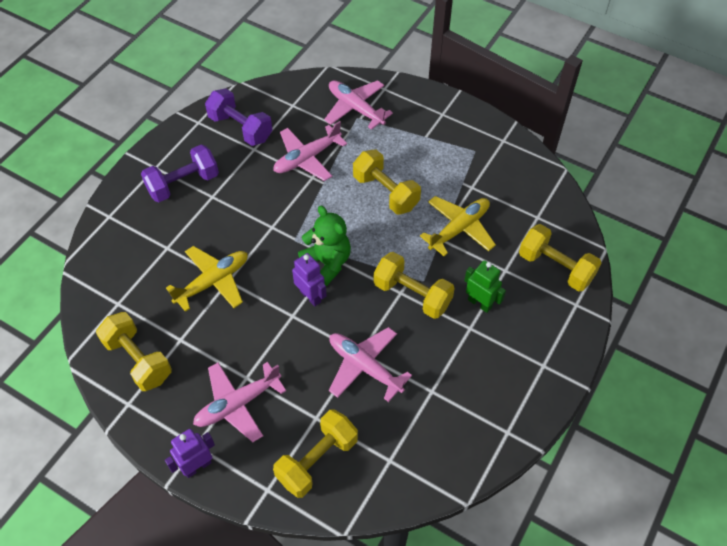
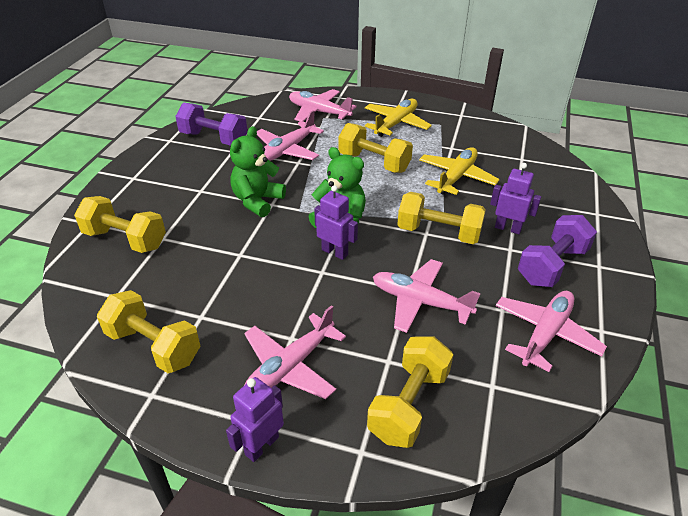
camera: 15 degrees left, 15 degrees down
purple dumbbell [141,145,219,202] -> purple dumbbell moved to [518,215,597,287]
yellow plane [166,246,248,312] -> yellow plane moved to [365,99,432,137]
green robot [464,260,506,313] -> purple robot [490,163,541,234]
yellow dumbbell [519,224,601,292] -> yellow dumbbell moved to [74,196,166,253]
none -> green teddy bear [230,126,286,217]
none -> pink plane [496,291,607,372]

